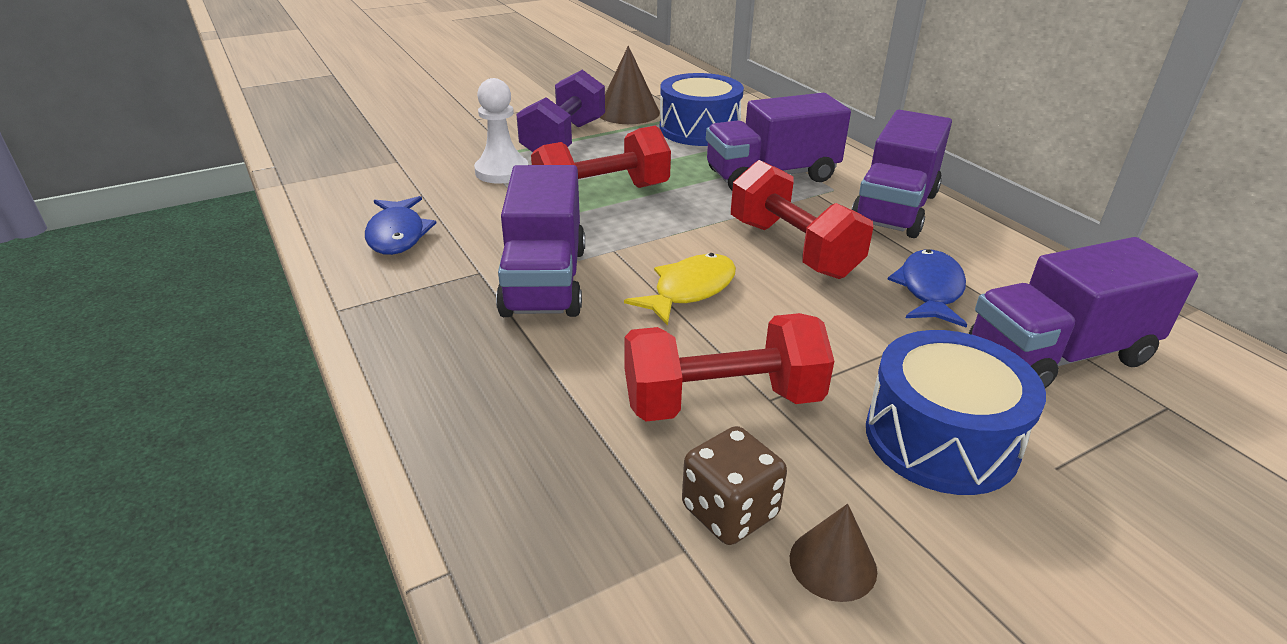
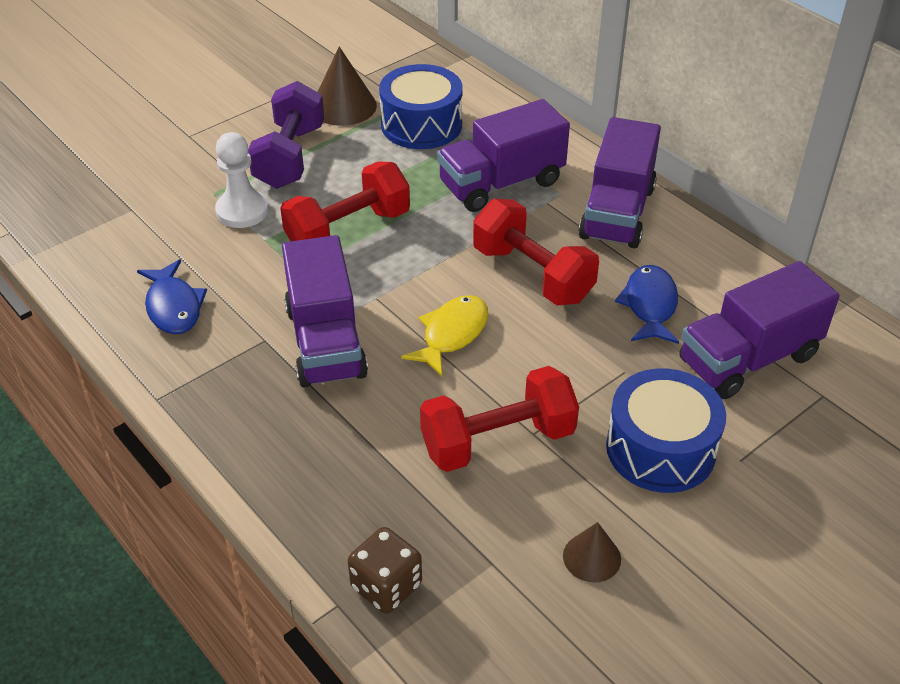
camera: 10 degrees left, 10 degrees up
brown dice [682,426,787,545] -> brown dice moved to [348,527,422,614]

